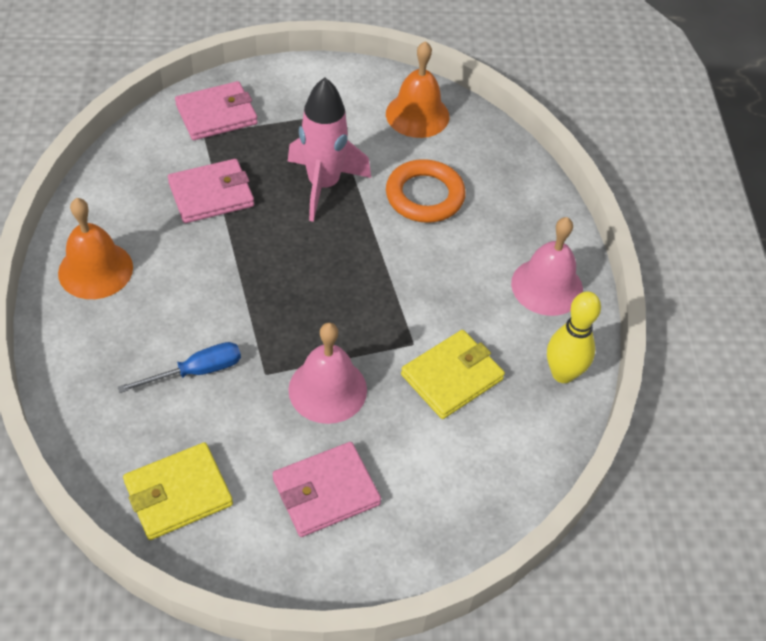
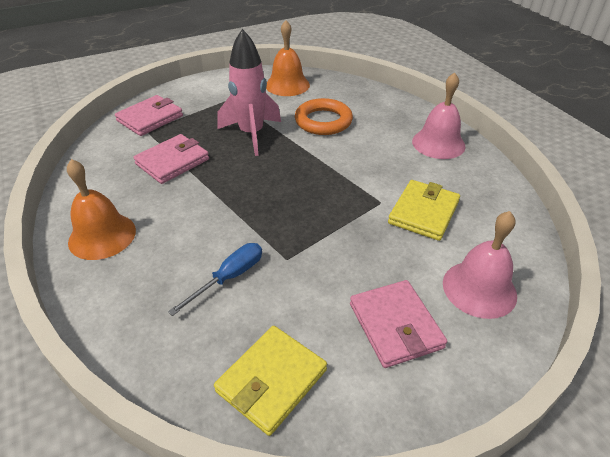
camera: 20 degrees left, 10 degrees down
pink wallet [273,442,381,537] -> pink wallet turned 60 degrees counterclockwise [350,280,447,368]
pink bell [288,323,367,424] -> pink bell moved to [443,211,517,319]
yellow bowling pin [547,291,601,383] -> none

